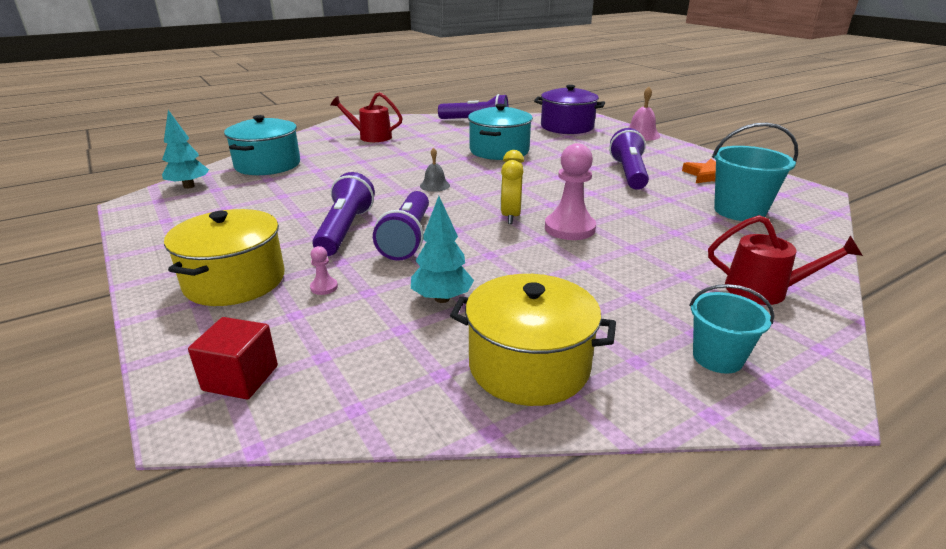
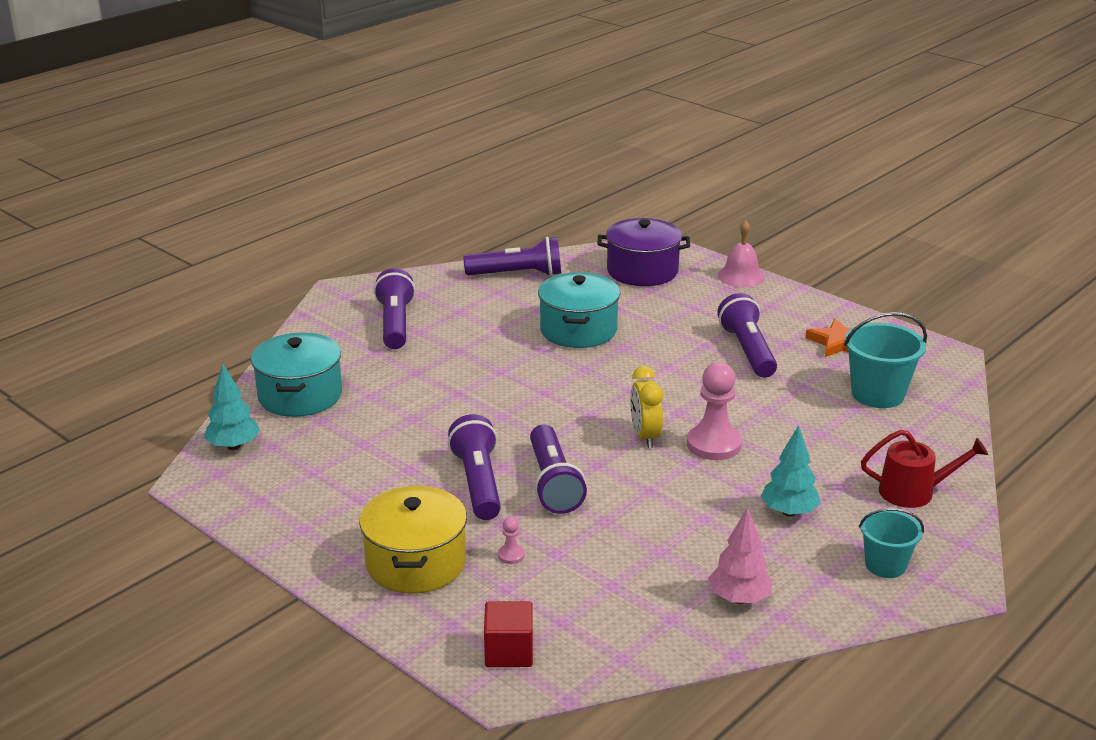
camera: 15 degrees left, 0 degrees up
red watering can [330,92,403,142] -> purple flashlight [374,268,416,349]
turquoise tree [411,196,474,303] -> turquoise tree moved to [761,425,821,517]
grey bell [420,148,450,192] -> none
yellow pot [450,274,616,406] -> pink tree [708,507,773,604]

